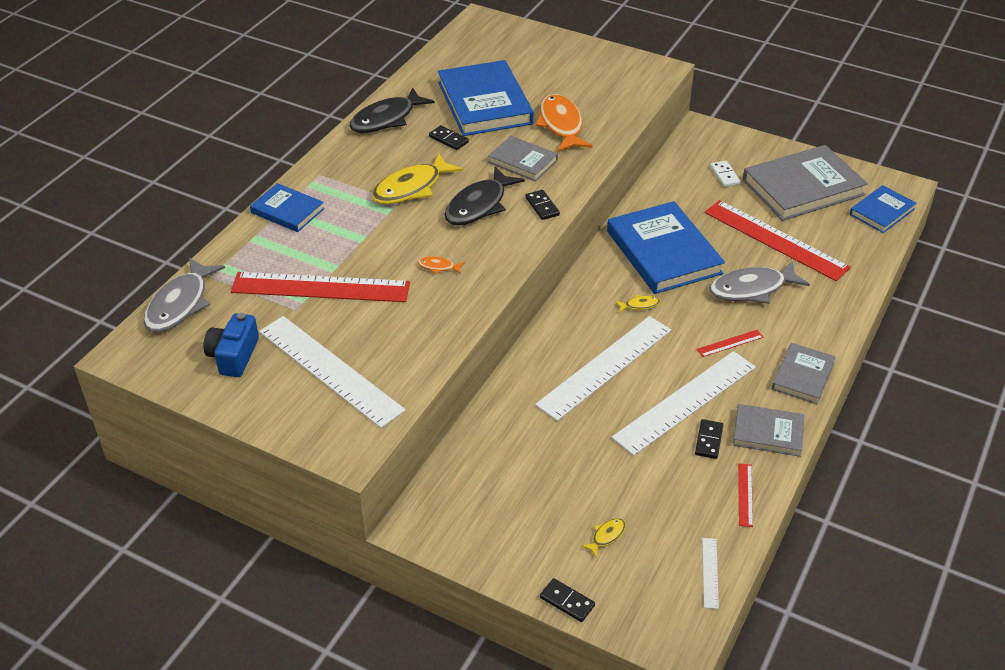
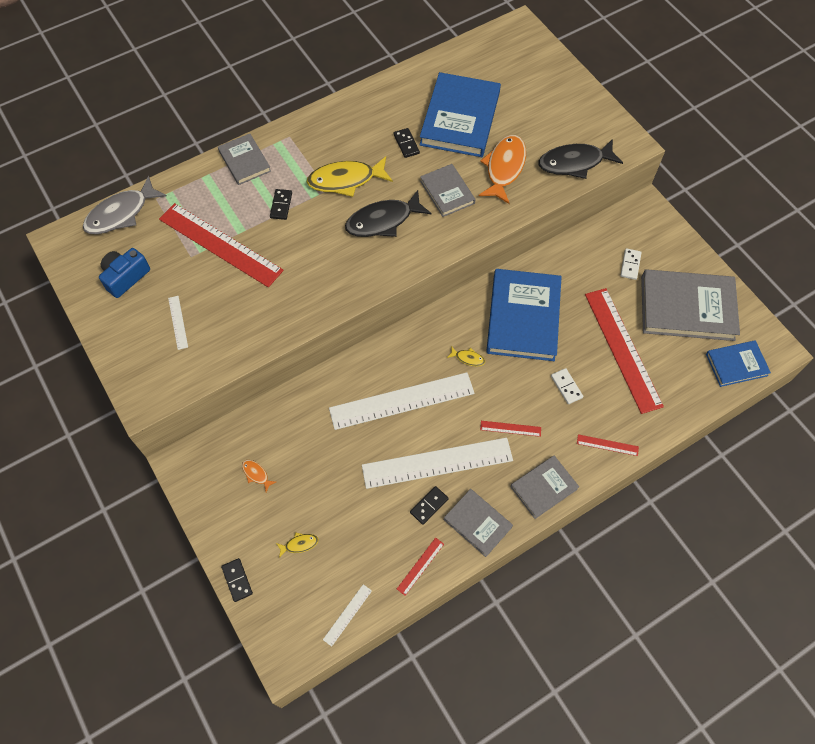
camera: 30 degrees right, 20 degrees up
blue book [250,183,325,232] -> grey book [218,134,271,185]
white ruler [259,316,405,428] -> white ruler [168,296,188,350], size x0.41
black fish [350,87,435,133] -> black fish moved to [539,139,623,179]
orange fish [418,256,465,274] -> orange fish moved to [242,460,276,492]
black domino [525,190,560,220] -> black domino moved to [270,189,292,220]
grey fish [709,261,810,304] -> white domino [551,368,583,404]
none -> red ruler [577,434,639,456]

